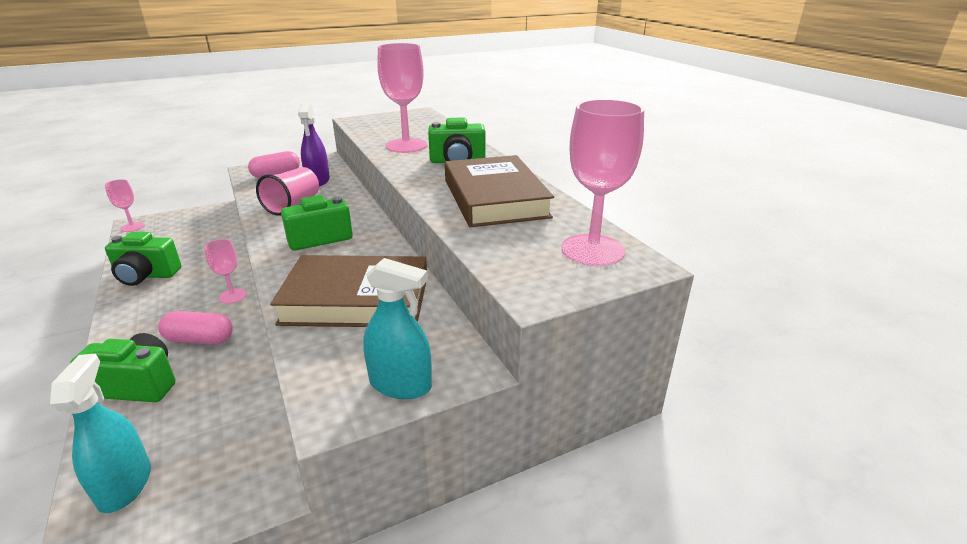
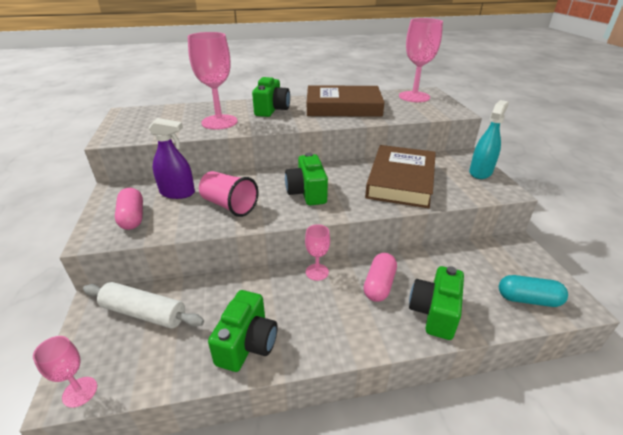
camera: 75 degrees left, 5 degrees up
turquoise spray bottle [50,354,151,513] -> turquoise capsule [499,275,568,307]
none -> white rolling pin [83,282,204,328]

